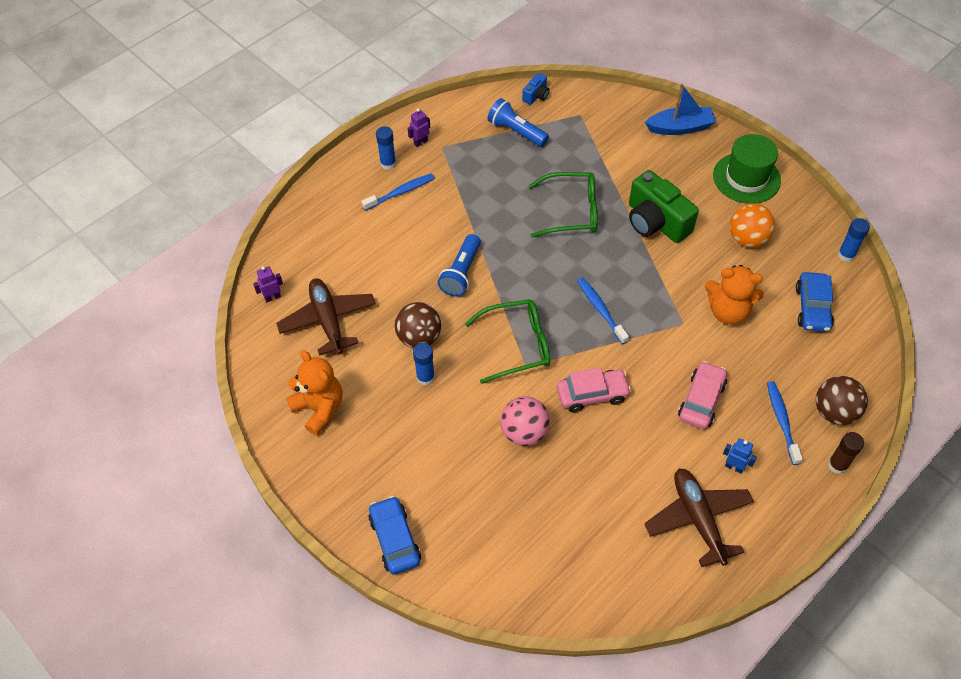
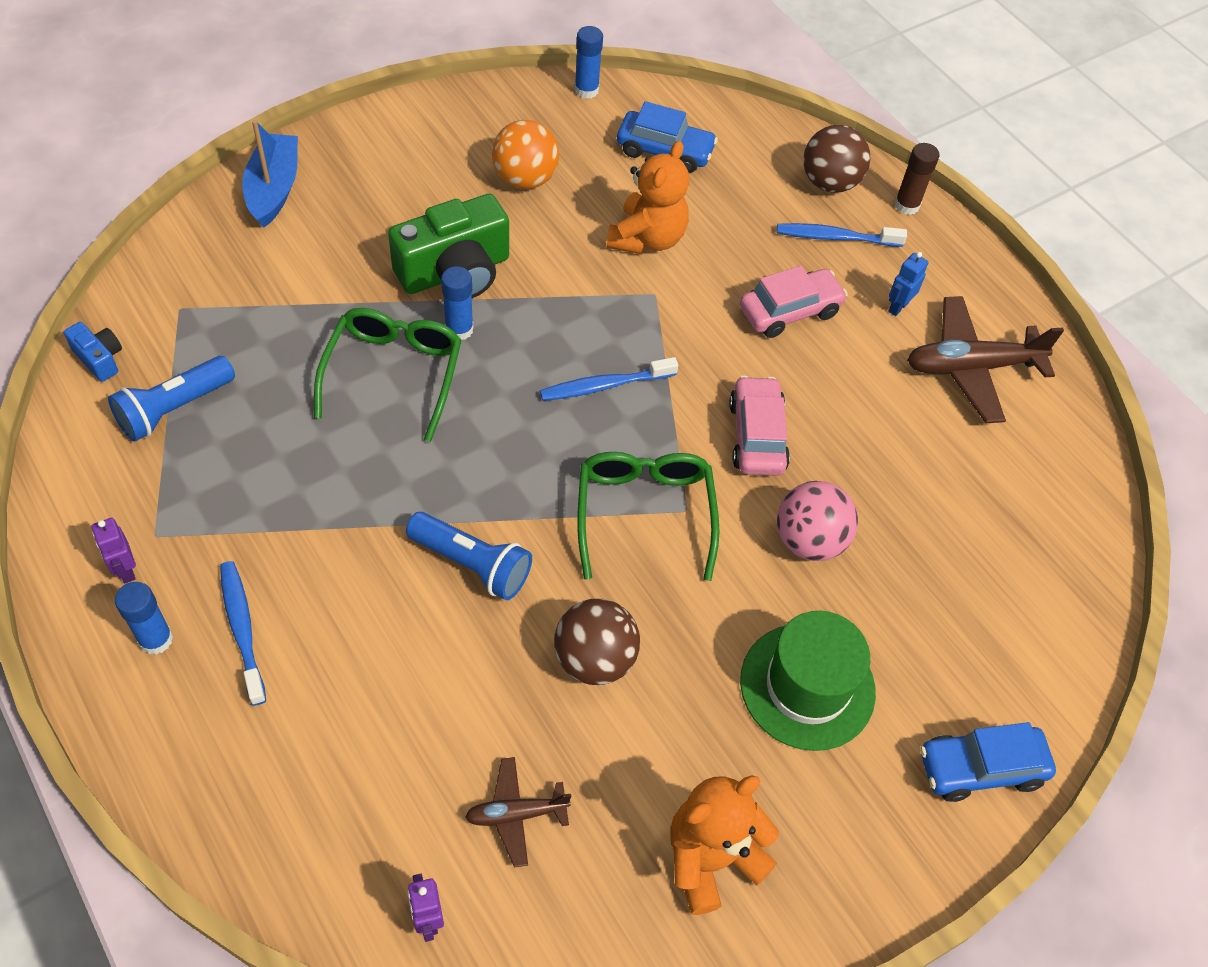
camera: 85 degrees left, 0 degrees up
brown plane [276,278,376,356] -> brown plane [465,757,571,867], size x0.56
blue glue stick [413,343,435,385] -> blue glue stick moved to [441,266,474,340]
pink car [678,361,727,429] -> pink car turned 120 degrees clockwise [740,266,848,338]
green hat [713,134,781,204] -> green hat moved to [740,611,876,751]

